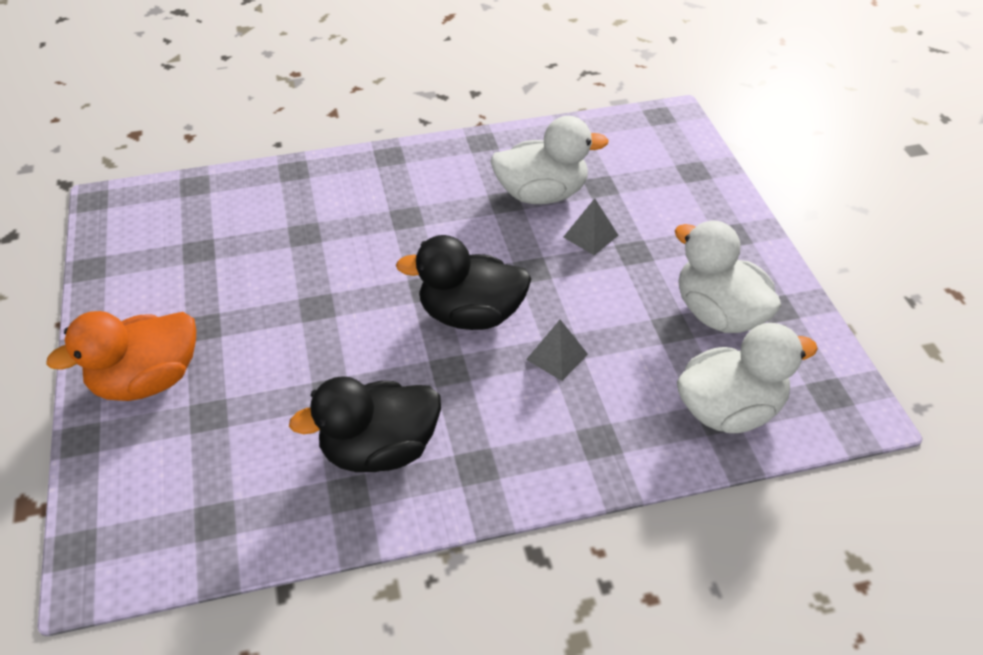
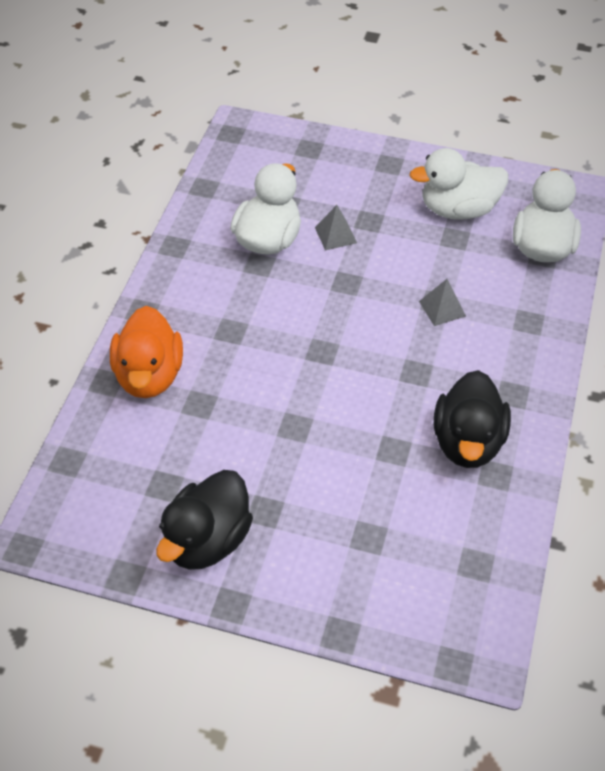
camera: 60 degrees left, 5 degrees up
orange duck [46,311,196,401] -> orange duck moved to [110,306,183,398]
black duck [396,235,532,330] -> black duck moved to [156,470,253,570]

